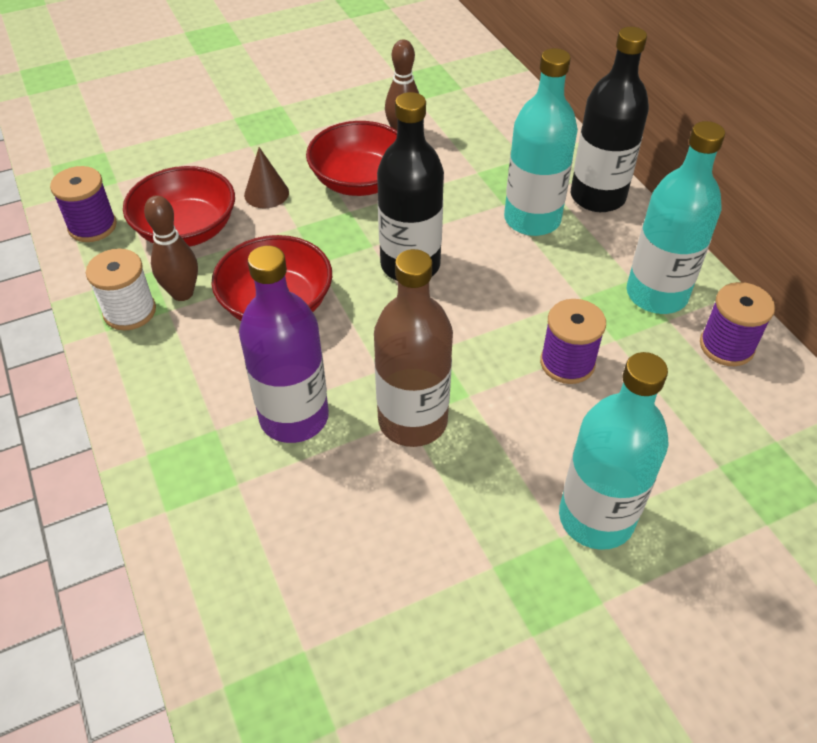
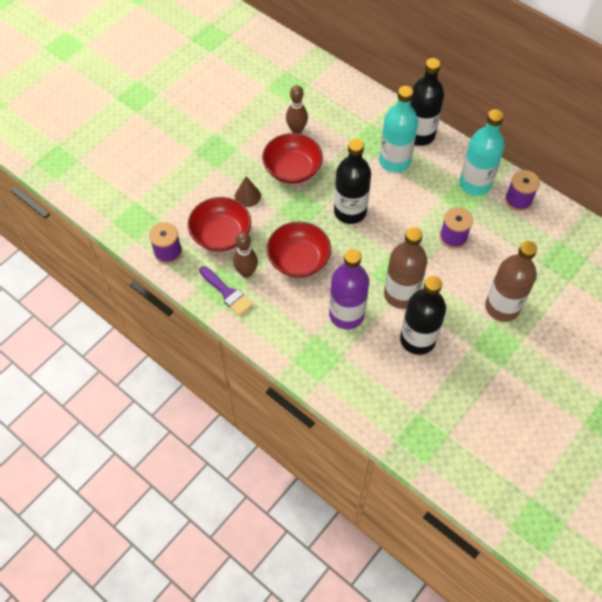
camera: 25 degrees left, 10 degrees up
white spool [86,248,156,331] -> purple brush [199,266,253,316]
turquoise bottle [559,352,668,550] -> brown bottle [485,241,537,322]
none -> black bottle [400,276,446,355]

